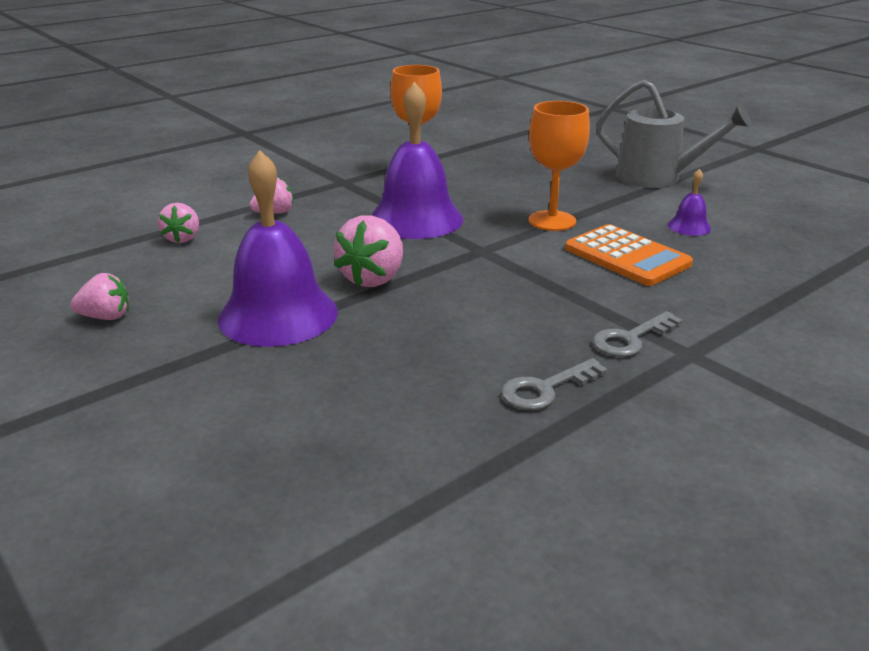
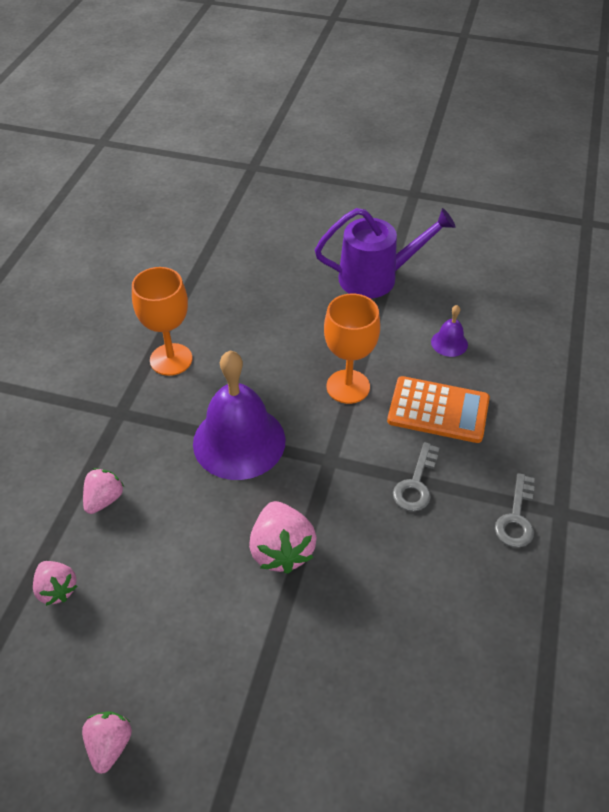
camera: 35 degrees left, 20 degrees up
pink strawberry [70,273,129,320] -> pink strawberry turned 45 degrees counterclockwise [82,711,132,774]
purple bell [218,150,338,347] -> none
grey key [501,358,608,410] -> grey key moved to [393,442,439,512]
grey watering can [596,80,752,188] -> purple watering can [315,208,456,298]

